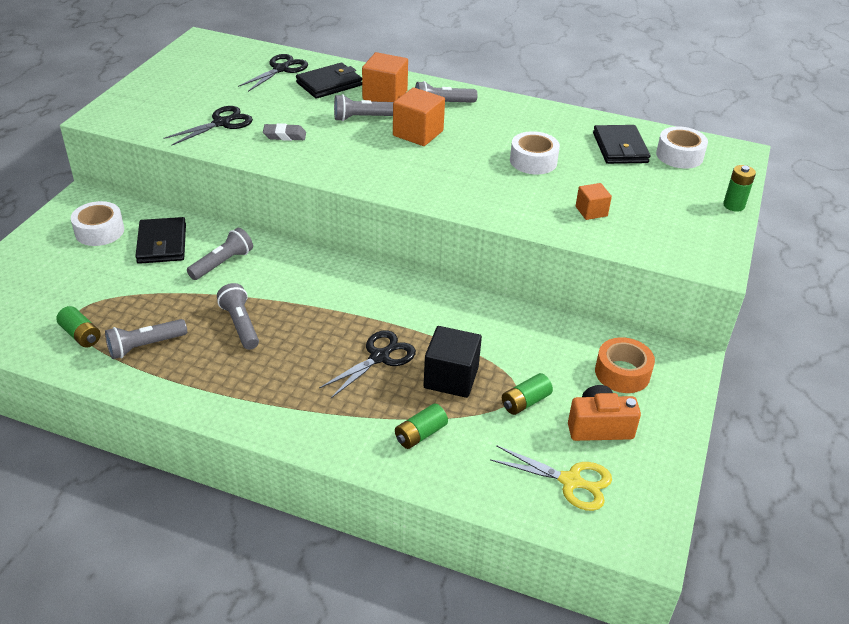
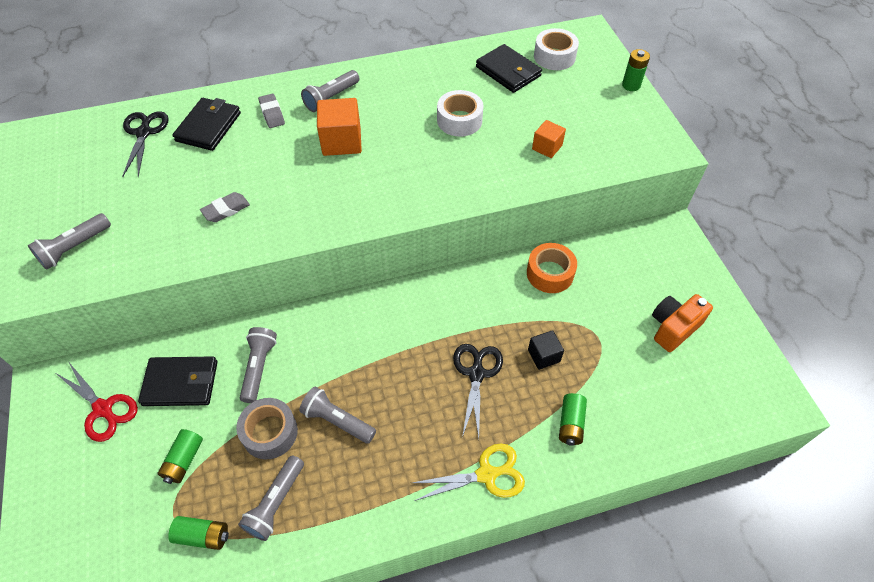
camera: 35 degrees left, 15 degrees up
white tape [71,201,124,246] -> red scissors [57,361,138,442]
black wallet [135,217,186,264] -> black wallet turned 45 degrees counterclockwise [138,356,217,406]
black scissors [164,106,253,146] -> none
grey flashlight [334,94,393,121] -> grey flashlight moved to [28,213,111,270]
orange cube [362,52,408,102] -> grey eraser [258,94,285,128]
black cube [424,326,482,398] -> black cube [528,330,564,370], size x0.59
yellow scissors [490,445,612,511] -> yellow scissors moved to [412,444,525,501]
green battery [502,373,553,415] -> green battery moved to [158,429,203,484]
orange tape [595,337,655,393] -> orange tape moved to [527,243,577,293]
none -> grey tape [236,398,298,460]

